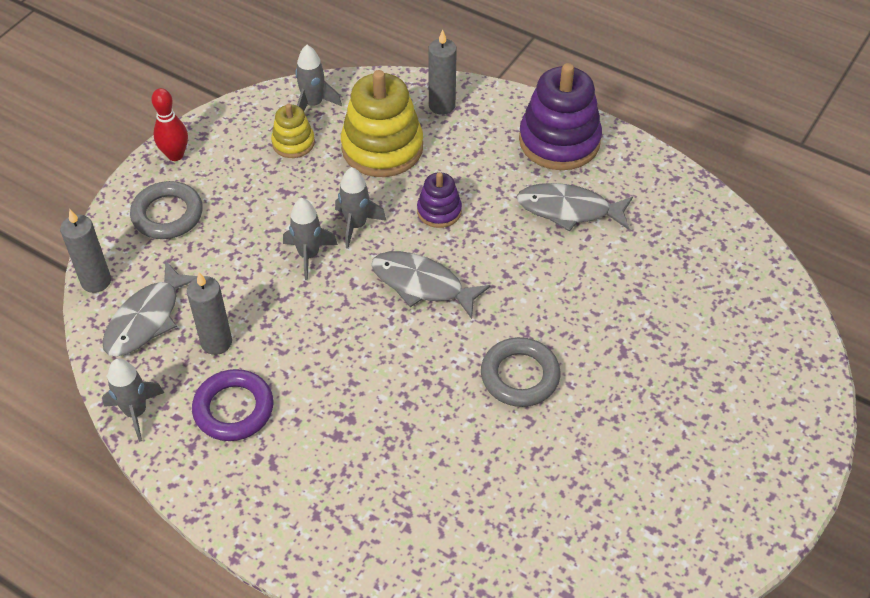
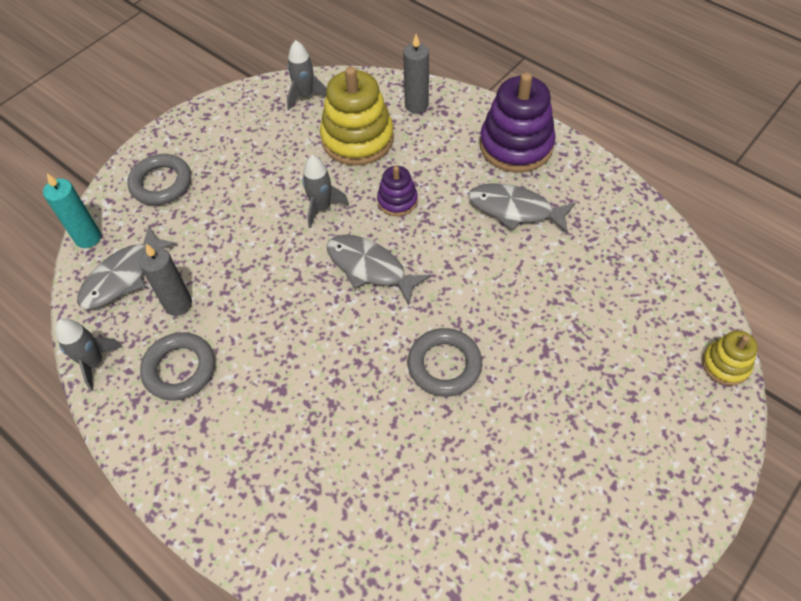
camera: 10 degrees right, 5 degrees up
grey candle [60,209,111,293] -> turquoise candle [43,173,101,248]
red bowling pin [151,88,188,161] -> none
purple ring [192,369,273,441] -> grey ring [140,332,215,401]
yellow stacking toy [271,104,315,158] -> yellow stacking toy moved to [702,330,758,386]
grey rocket [283,198,338,280] -> none

